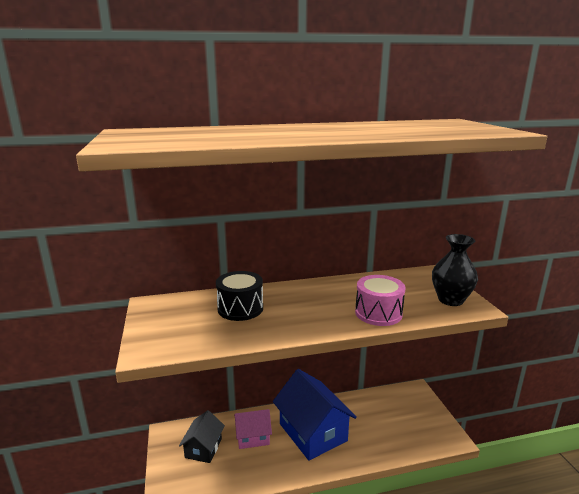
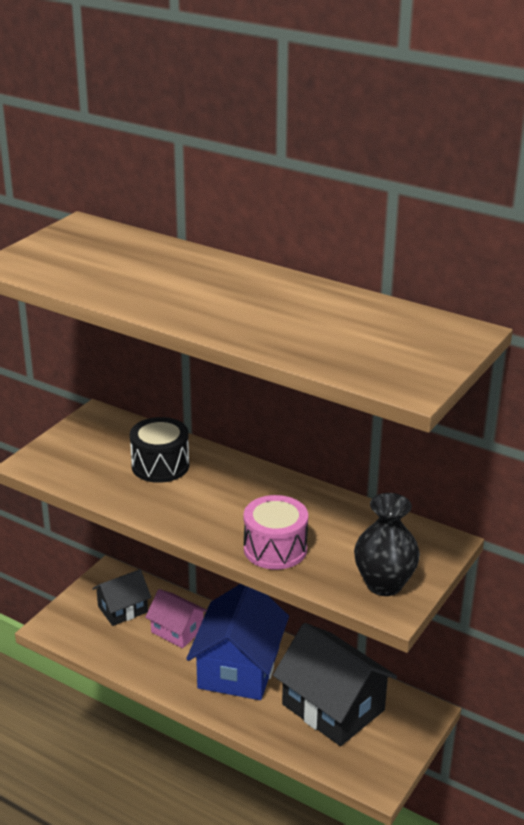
camera: 45 degrees right, 10 degrees up
none -> black house [273,623,397,746]

